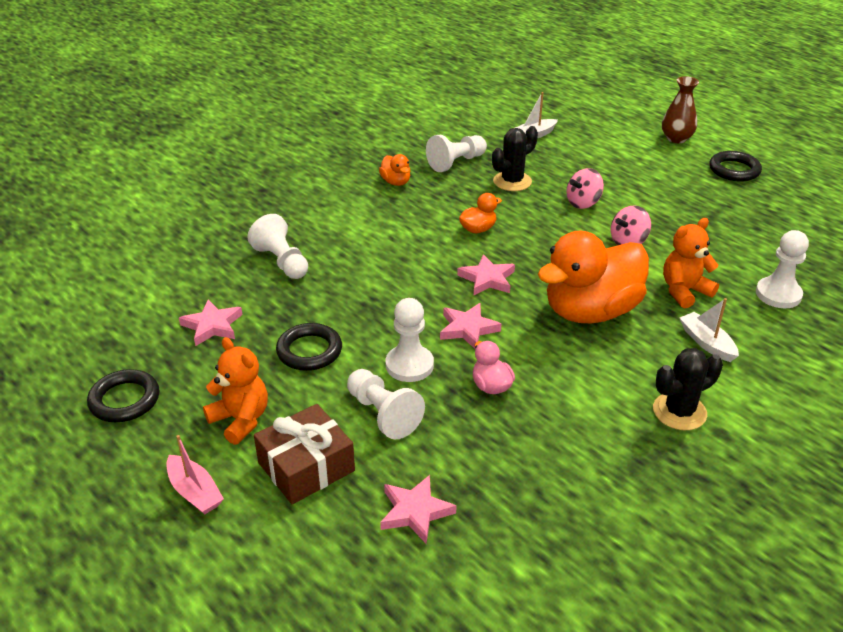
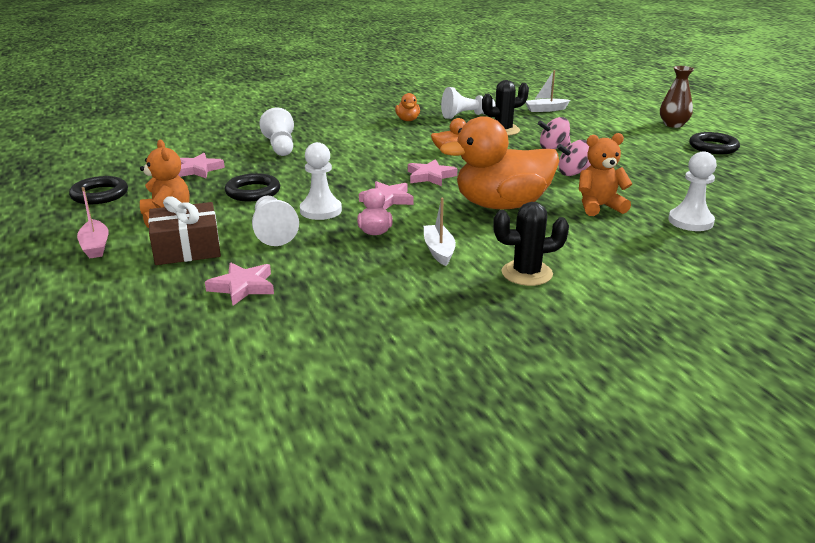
camera: 20 degrees right, 10 degrees down
white boat [680,298,739,362] -> white boat moved to [424,198,456,266]

